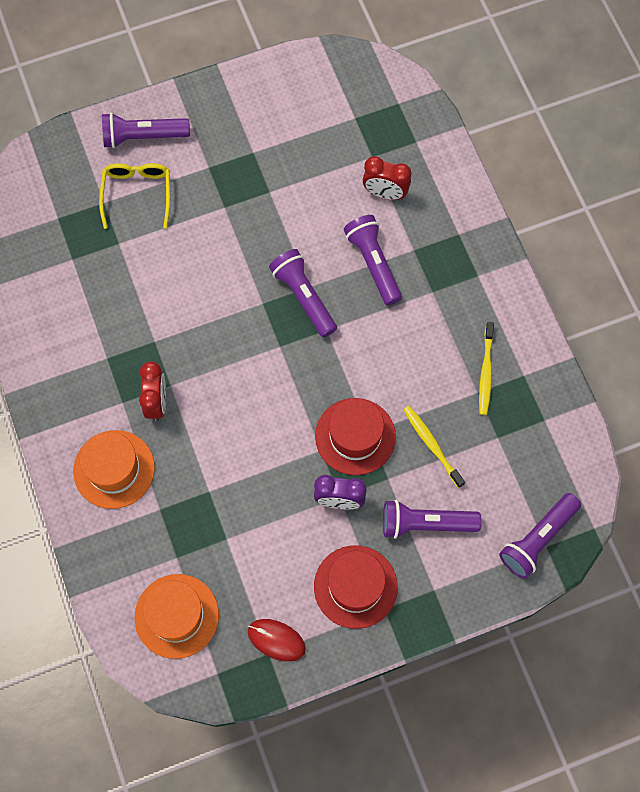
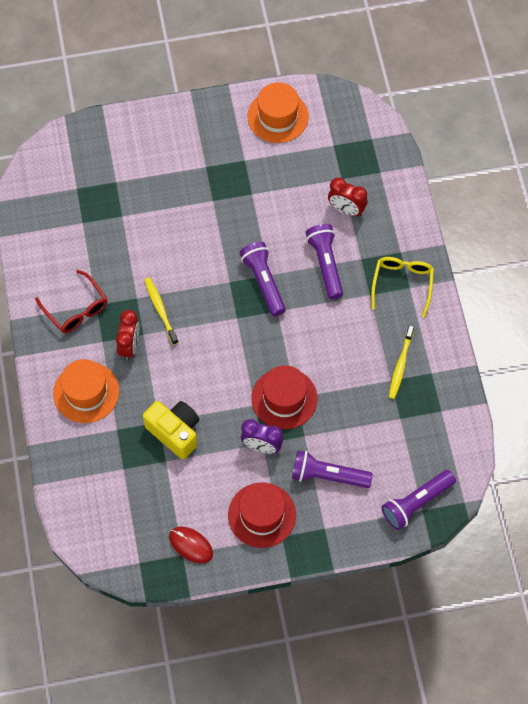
camera: 10 degrees right, 5 degrees down
yellow glasses [99,163,170,229] -> yellow glasses moved to [371,257,434,318]
purple flashlight [102,113,190,148] -> none
orange hat [134,574,219,659] -> orange hat moved to [248,82,309,143]
yellow toothbrush [403,406,465,488] -> yellow toothbrush moved to [145,277,179,345]
none -> red glasses [35,270,107,333]
none -> yellow camera [143,401,199,459]

